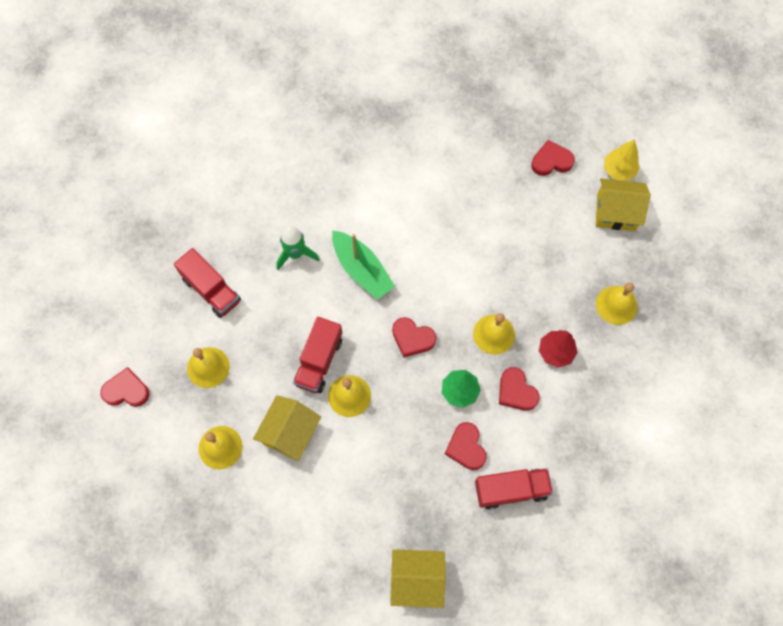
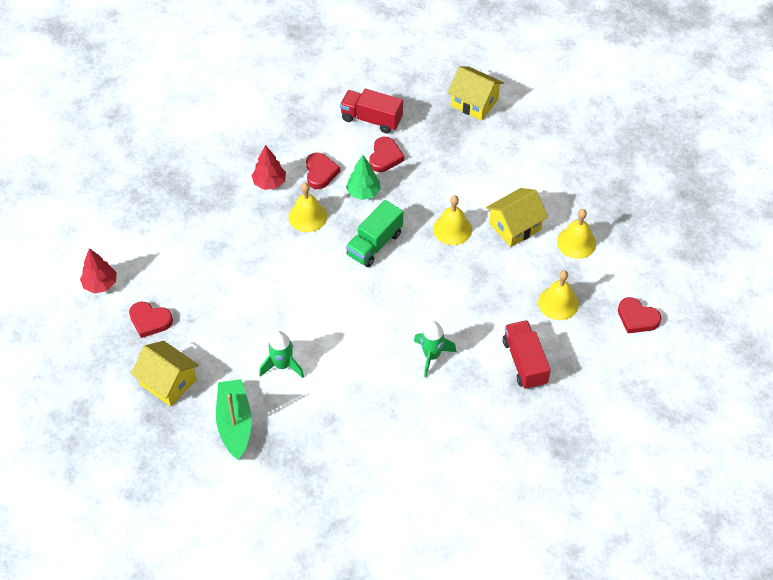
camera: 150 degrees left, 15 degrees down
red truck [293,317,342,393] -> none
green boat [332,231,395,300] -> green boat moved to [216,379,252,460]
red heart [392,317,436,358] -> green truck [346,200,403,267]
yellow house [596,178,651,231] -> yellow house moved to [131,341,199,407]
yellow bell [596,283,638,325] -> none
yellow tree [604,140,640,181] -> red tree [80,248,117,293]
none -> green rocket [259,331,304,378]

